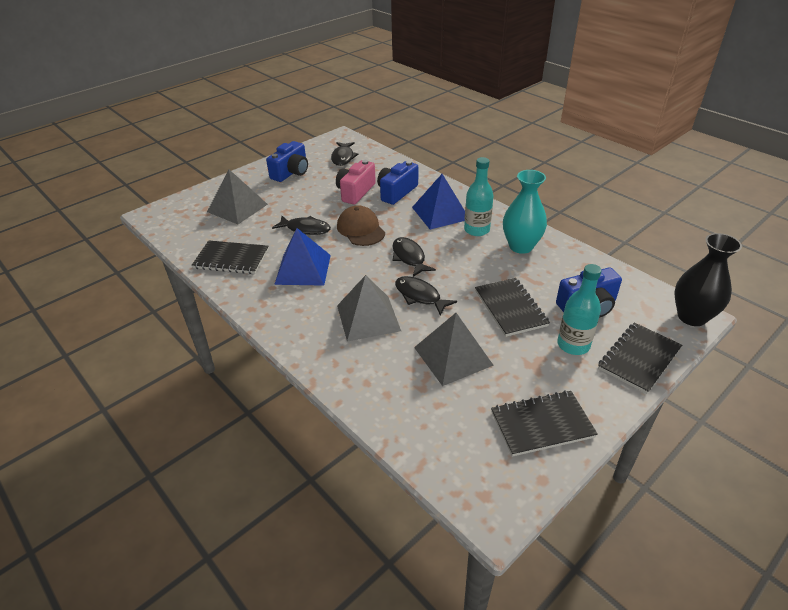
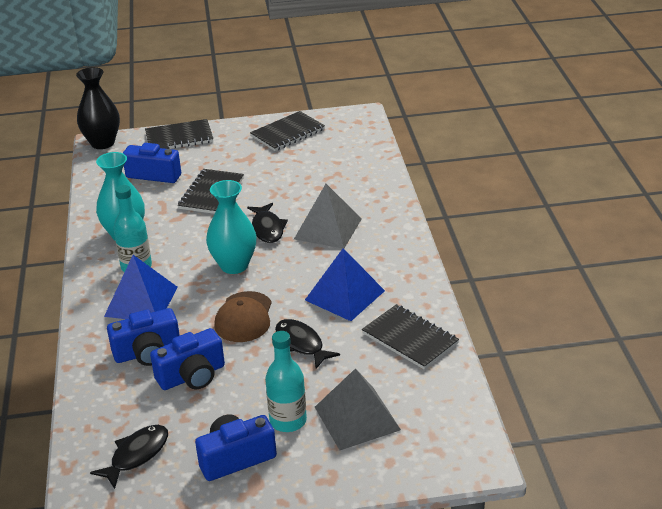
camera: 145 degrees left, 5 degrees down
pink camera [336,160,376,205] -> blue camera [150,328,225,390]
black fish [392,237,436,277] -> turquoise vase [206,180,256,274]
grey pyramid [414,313,494,386] -> none
black notebook [491,390,598,457] -> black notebook turned 60 degrees counterclockwise [250,111,325,151]
turquoise bottle [557,264,602,355] -> turquoise bottle moved to [265,331,307,432]

